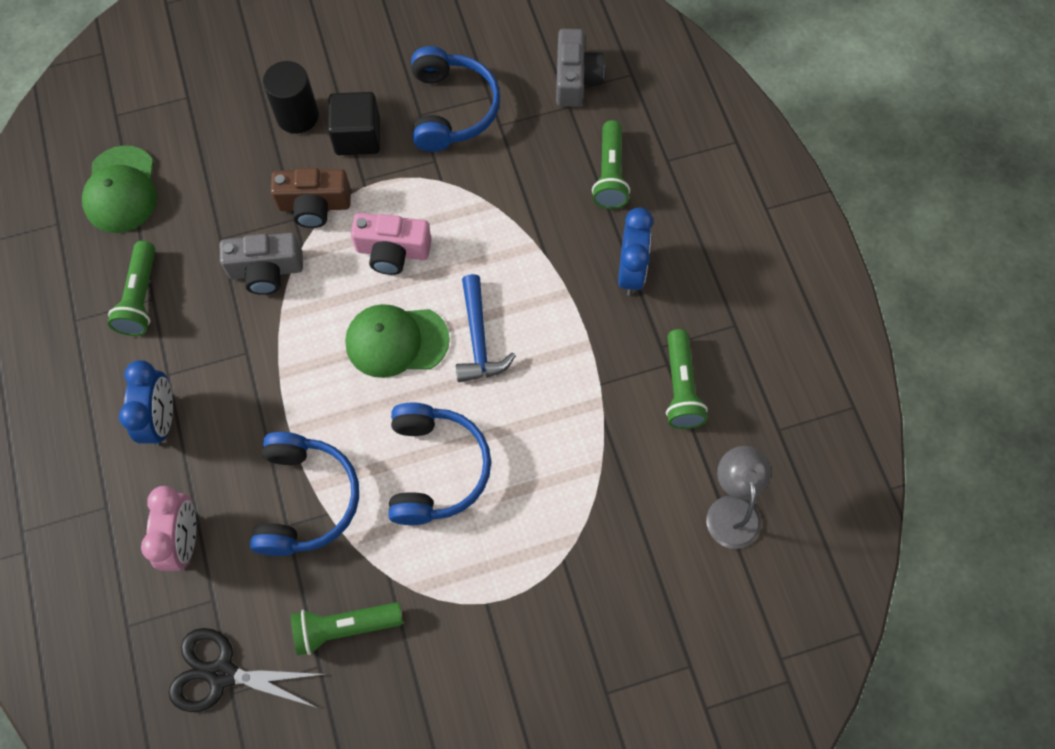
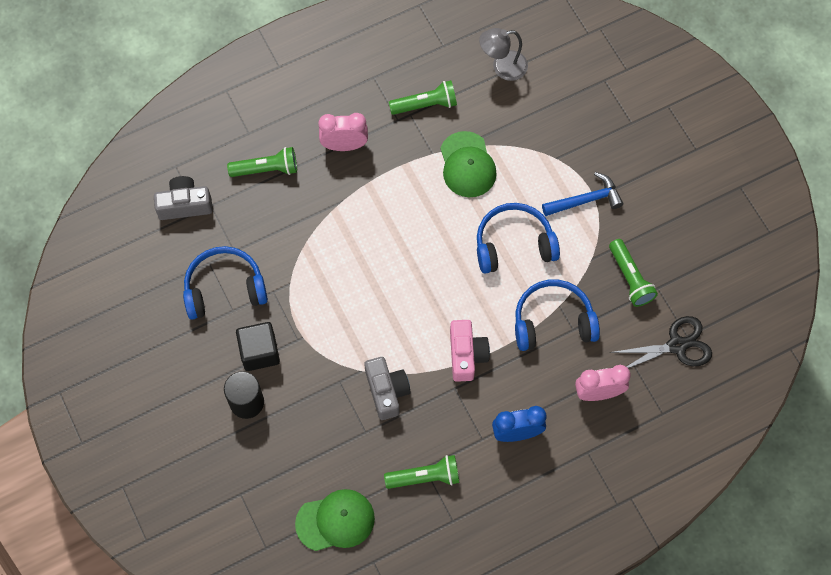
camera: 100 degrees left, 0 degrees up
black scissors [169,628,326,712] -> black scissors turned 105 degrees counterclockwise [610,316,712,368]
brown camera [271,168,351,228] -> none
green cap [345,304,450,378] -> green cap moved to [440,131,497,197]
pink camera [351,213,432,275] -> pink camera moved to [450,320,490,382]
blue hammer [456,274,516,382] -> blue hammer moved to [542,172,623,216]
blue clock [618,208,653,295] -> pink clock [318,113,368,151]

